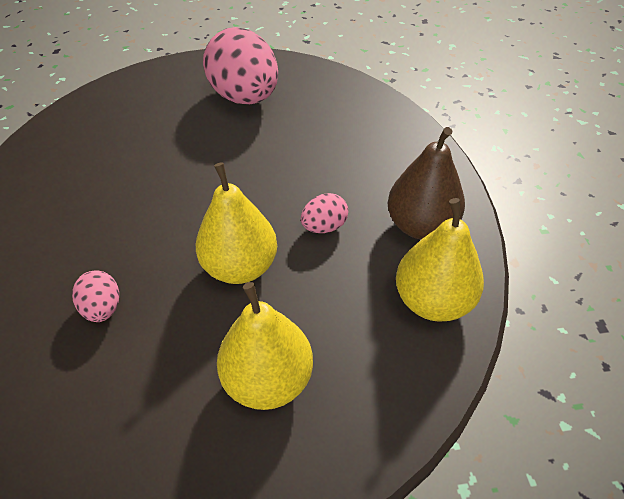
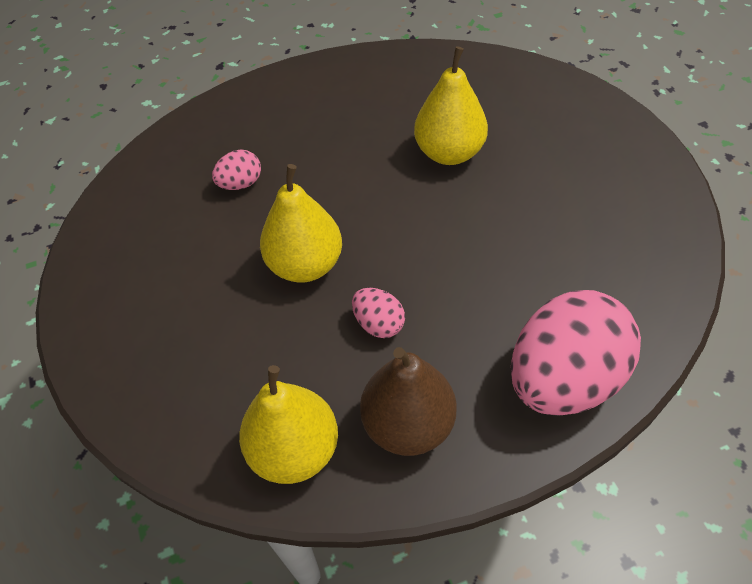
camera: 80 degrees right, 5 degrees up
pink egg [203,27,278,105] -> pink egg moved to [511,290,641,416]
yellow pear [217,282,313,410] -> yellow pear moved to [414,46,488,165]

